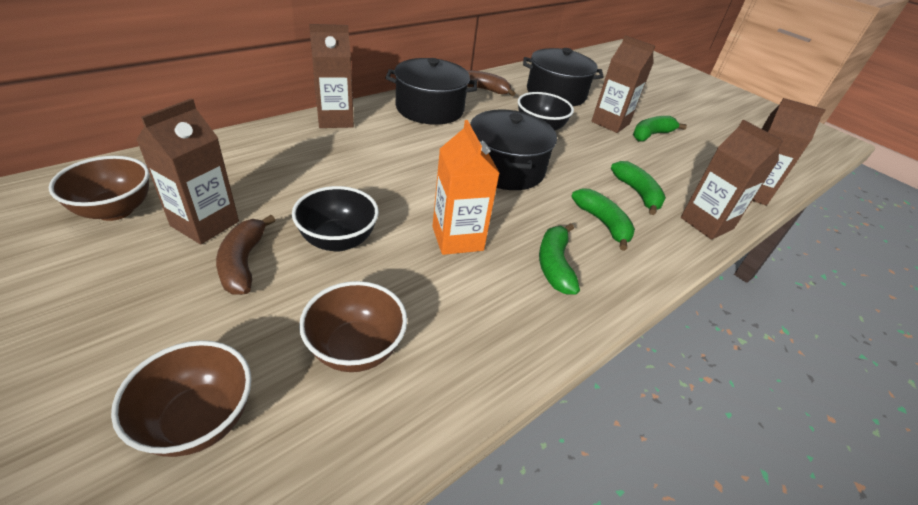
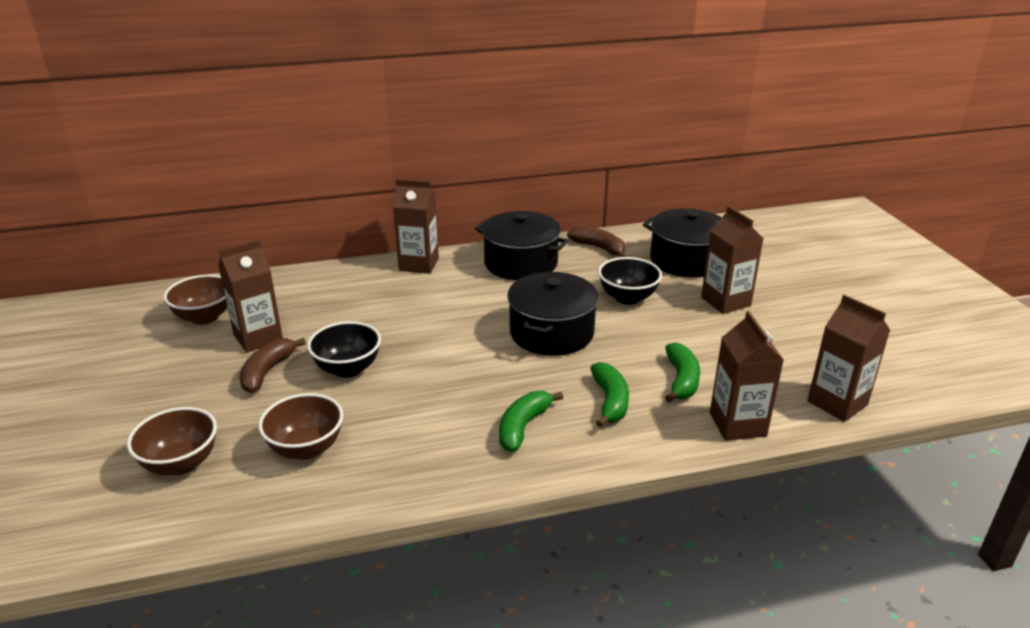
camera: 30 degrees right, 10 degrees down
orange carton [432,120,500,255] -> none
green banana [633,116,687,141] -> none

